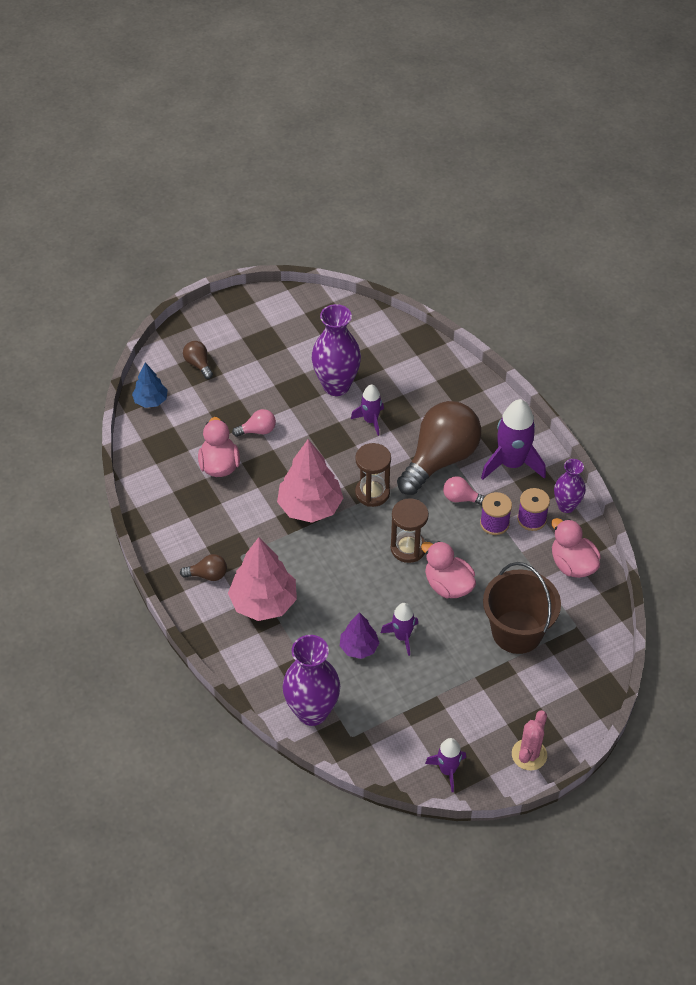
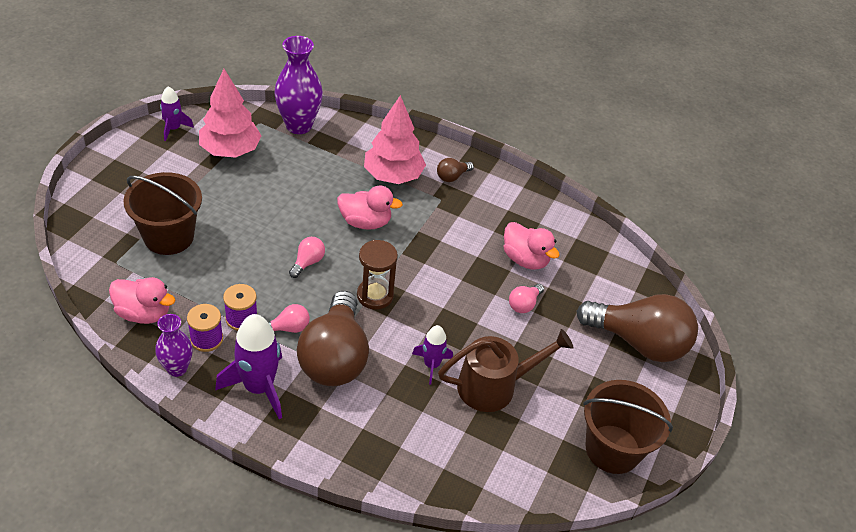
camera: 140 degrees right, 5 degrees down
blue tree [132,363,168,408] -> none
brown light bulb [183,341,213,379] -> brown light bulb [576,294,698,362], size x2.40
pink tree [277,439,343,523] -> pink tree moved to [199,69,262,158]
purple vase [312,304,361,396] -> brown watering can [438,329,573,412]
purple tree [340,612,379,659] -> none
purple rocket [381,603,418,656] -> none
brown hourglass [391,498,429,563] -> pink light bulb [289,237,325,278]
pink duck [421,541,476,598] -> pink duck moved to [337,185,403,230]
pink cactus [512,710,547,771] -> none
none -> brown bucket [583,380,673,474]

